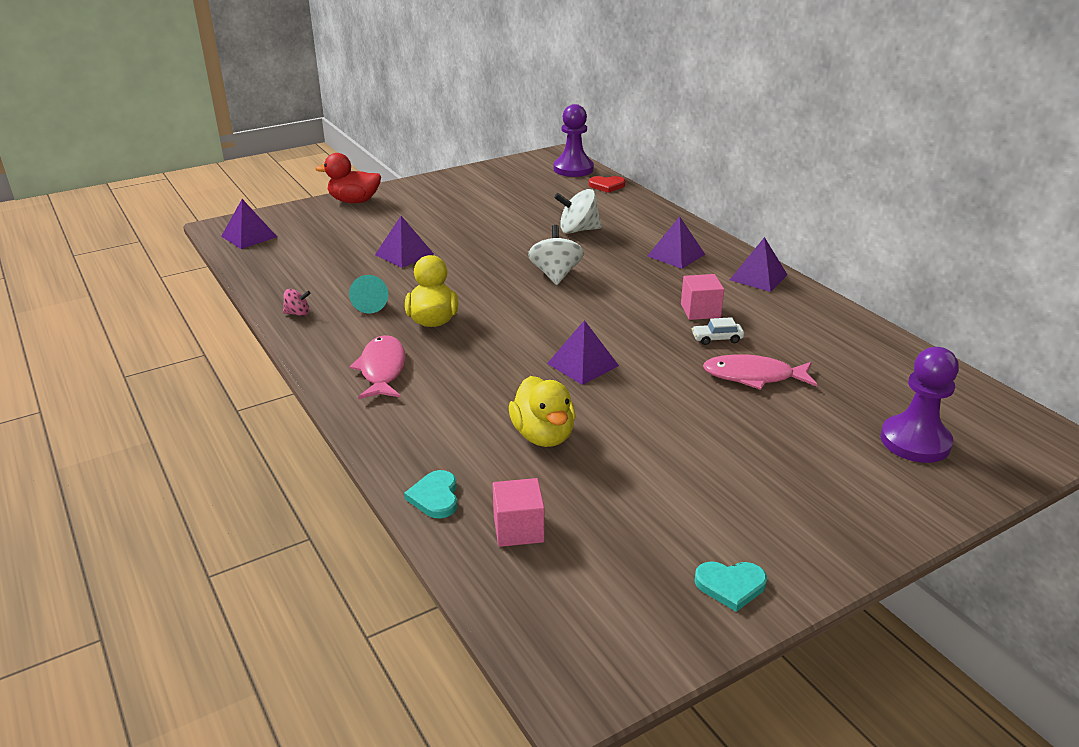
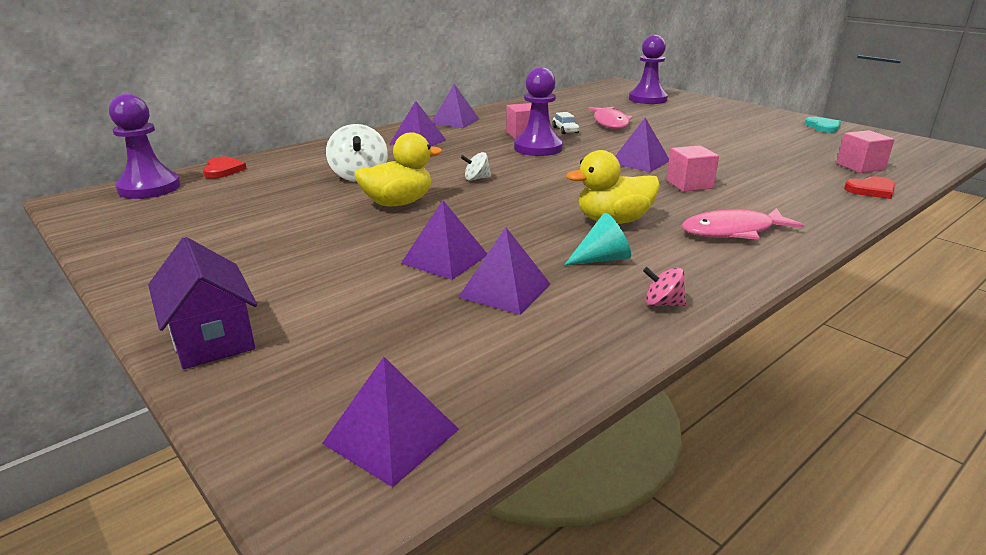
camera: 100 degrees left, 5 degrees down
pink spinning top [283,289,311,316] -> pink spinning top turned 60 degrees counterclockwise [643,267,687,306]
red duck [315,153,381,203] -> purple house [148,237,257,369]
turquoise heart [404,470,457,519] -> red heart [844,176,896,199]
yellow duck [509,376,576,447] -> yellow duck moved to [354,132,442,207]
white spinning top [528,225,584,285] -> white spinning top [461,152,491,181], size x0.53
none -> purple pyramid [458,227,550,315]
none -> purple pawn [514,67,563,156]
none -> pink cube [666,145,719,192]

